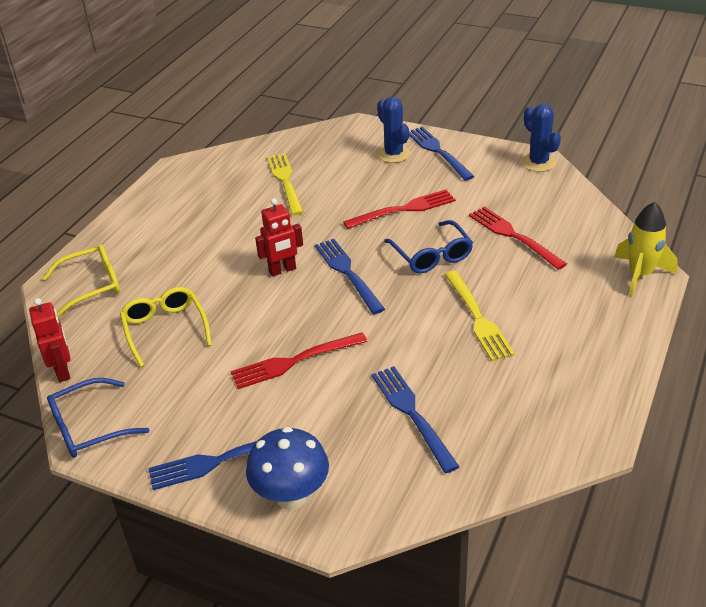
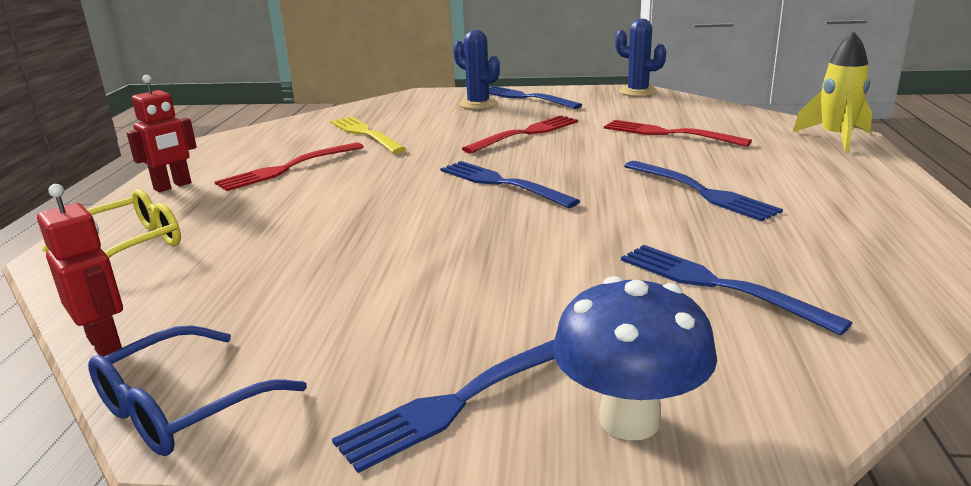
camera: 20 degrees left, 15 degrees down
yellow glasses [120,287,212,367] -> none
red fork [231,332,368,389] -> red fork moved to [214,142,364,191]
red robot [255,198,303,277] -> red robot moved to [127,75,197,192]
blue glasses [384,220,473,273] -> none
yellow fork [444,271,515,361] -> blue fork [624,161,783,221]

